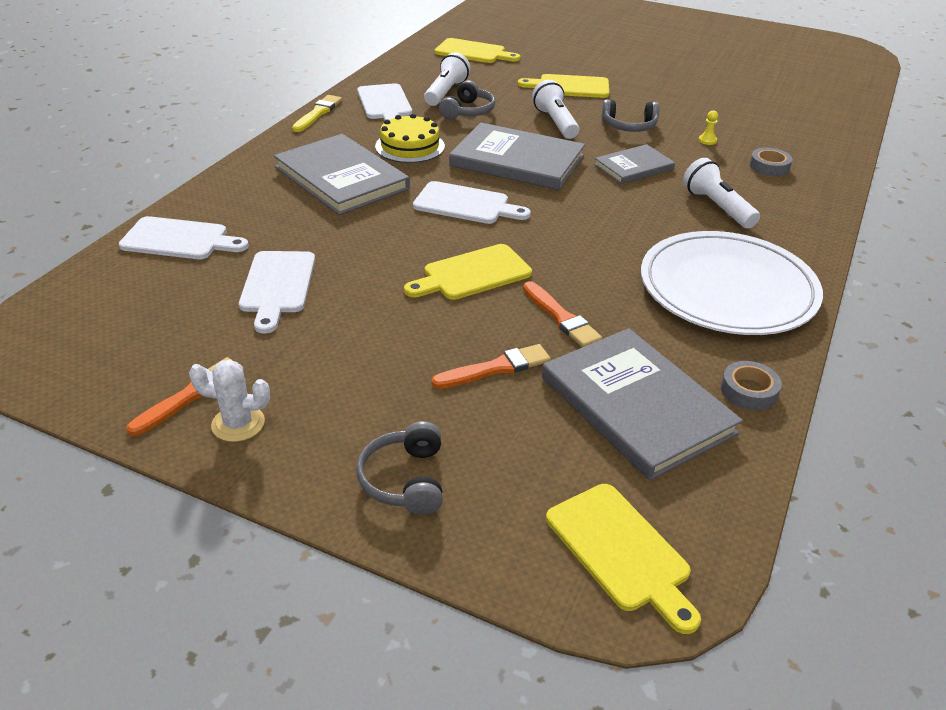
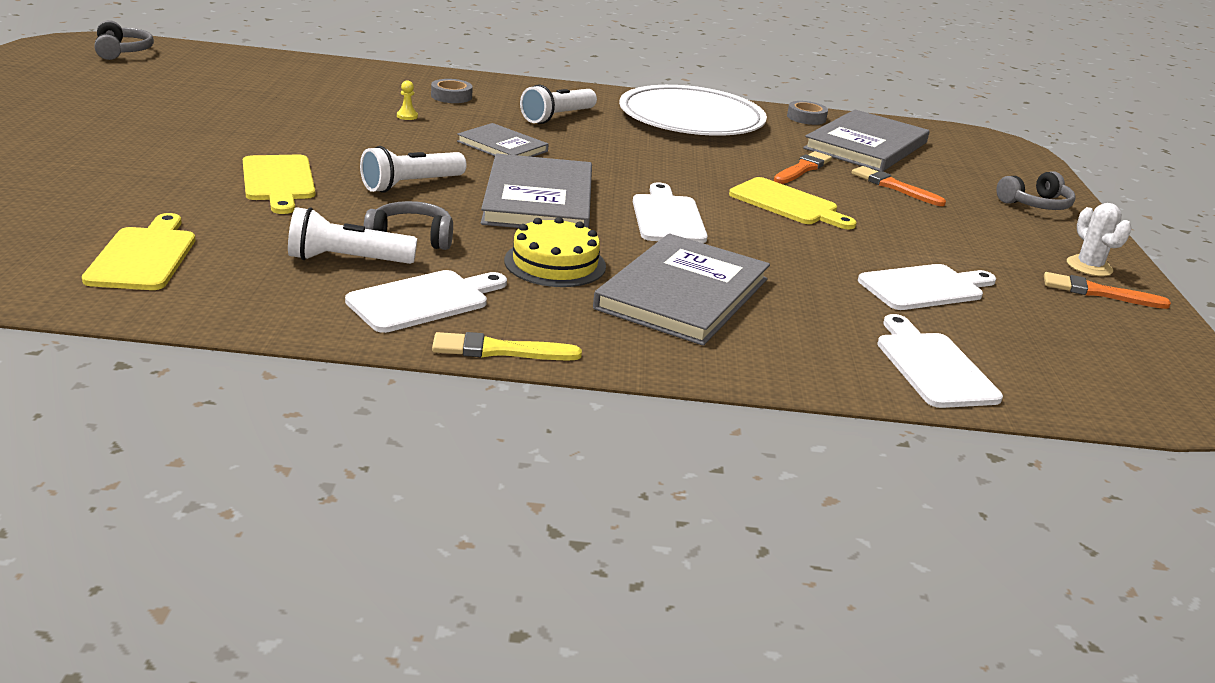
camera: 115 degrees left, 10 degrees down
yellow cutting board [546,484,701,634] -> none
grey headphones [602,99,659,132] -> grey headphones moved to [94,20,154,60]

